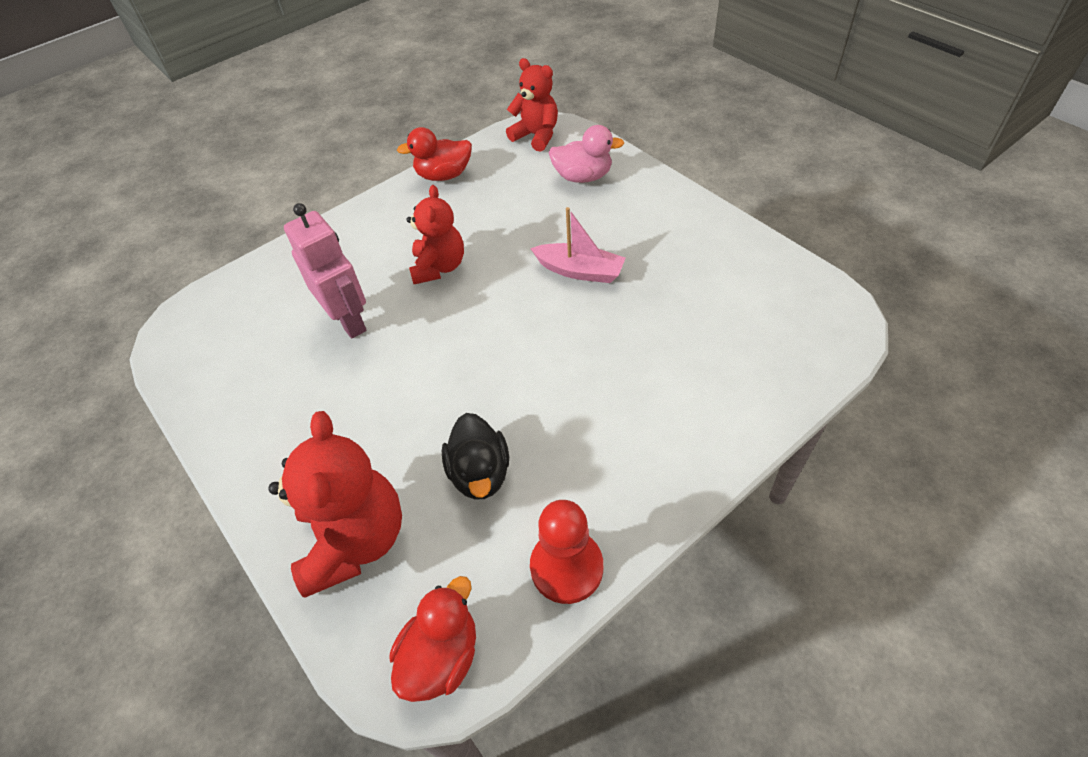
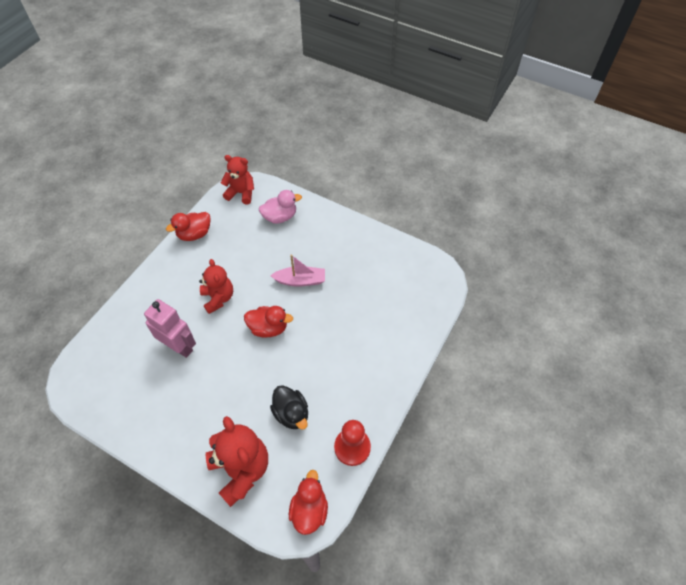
camera: 25 degrees left, 5 degrees up
none -> red duck [244,306,293,337]

